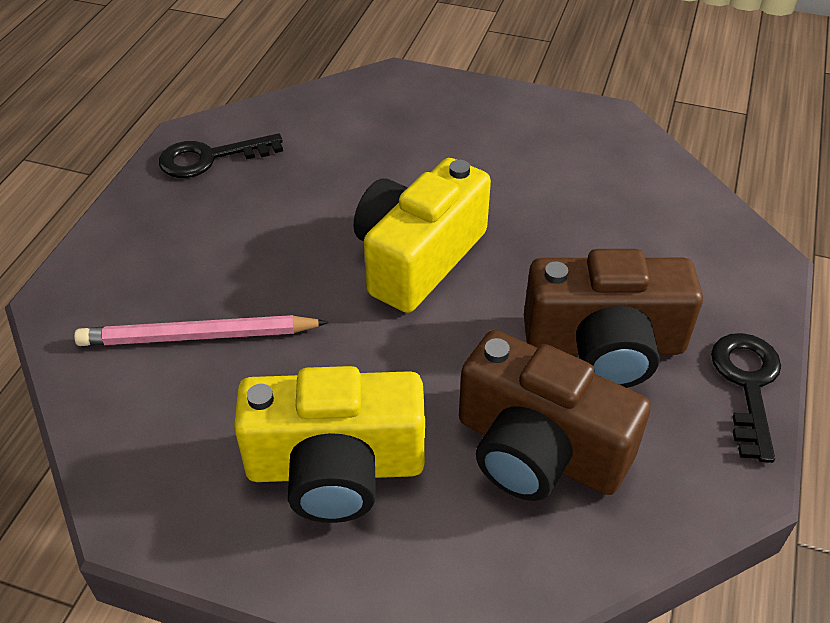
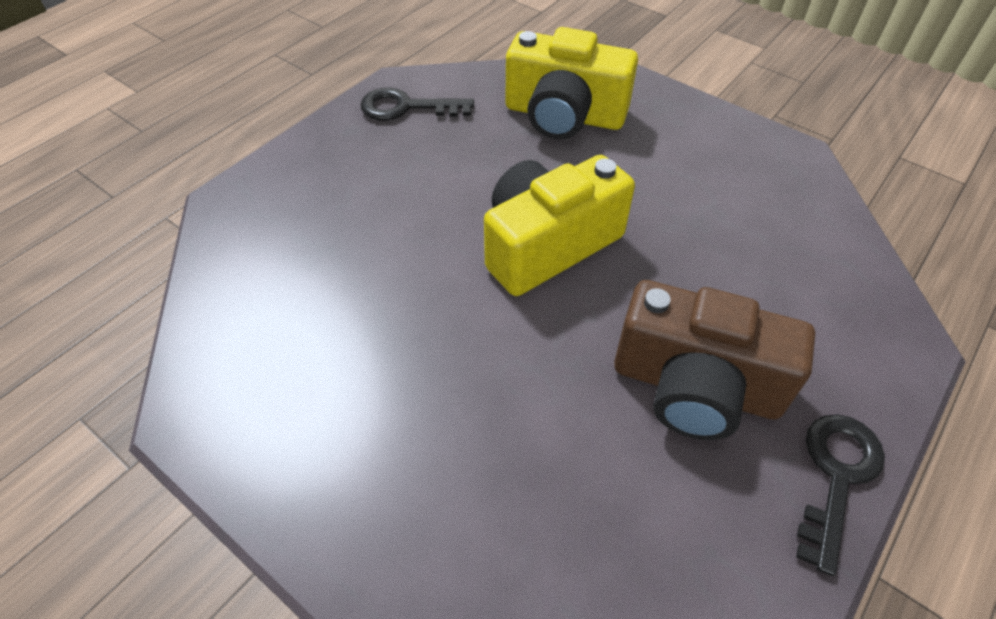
camera: 20 degrees right, 5 degrees up
pink pencil [74,315,329,346] -> none
yellow camera [234,366,425,523] -> yellow camera moved to [505,27,638,140]
brown camera [459,330,651,501] -> none

